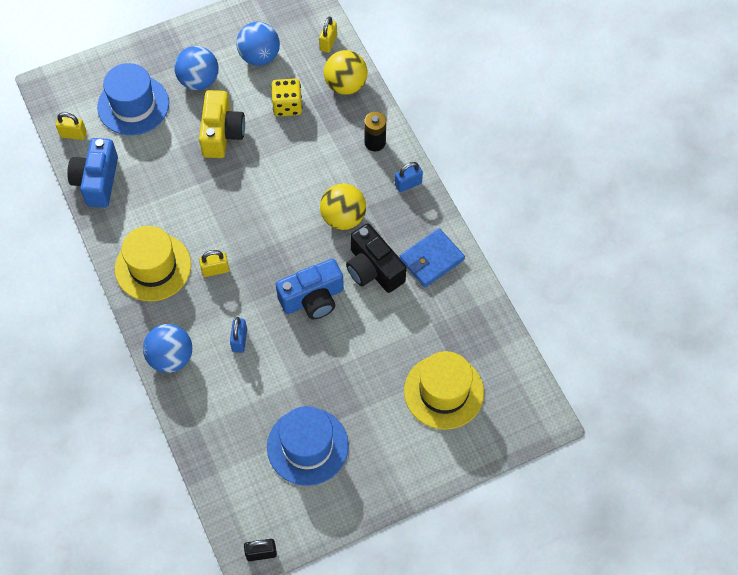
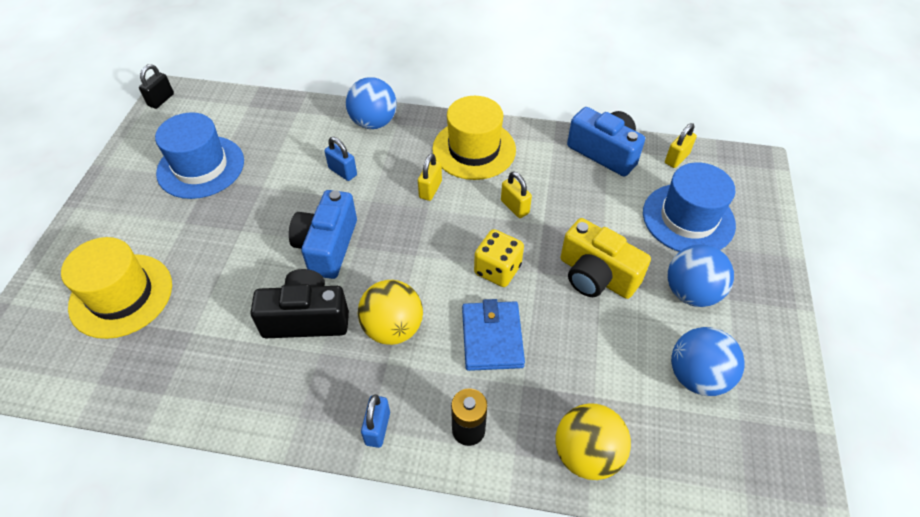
camera: 125 degrees right, 10 degrees down
yellow dice [271,79,302,116] -> yellow dice moved to [474,229,524,287]
yellow padlock [319,17,337,53] -> yellow padlock moved to [501,171,532,218]
blue wallet [399,228,465,287] -> blue wallet moved to [462,299,525,371]

